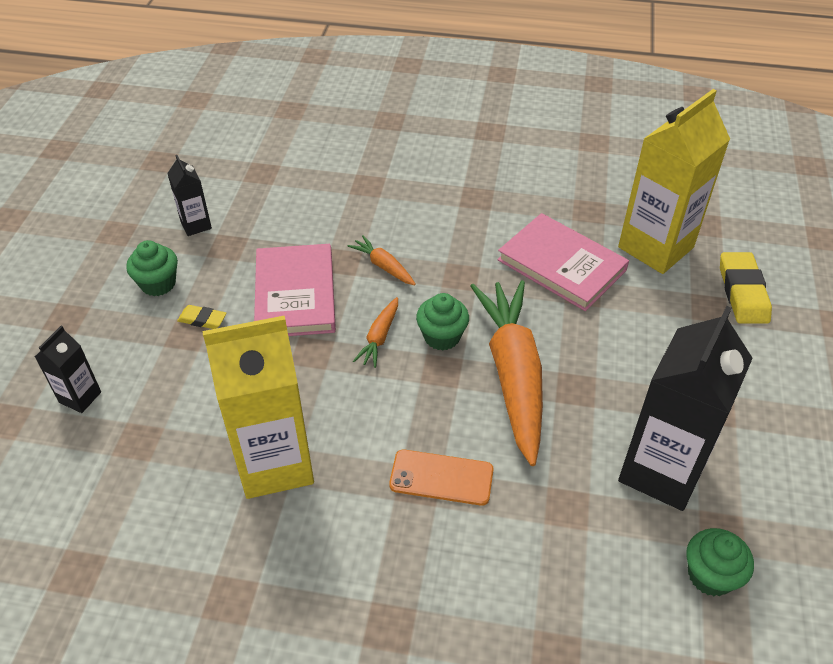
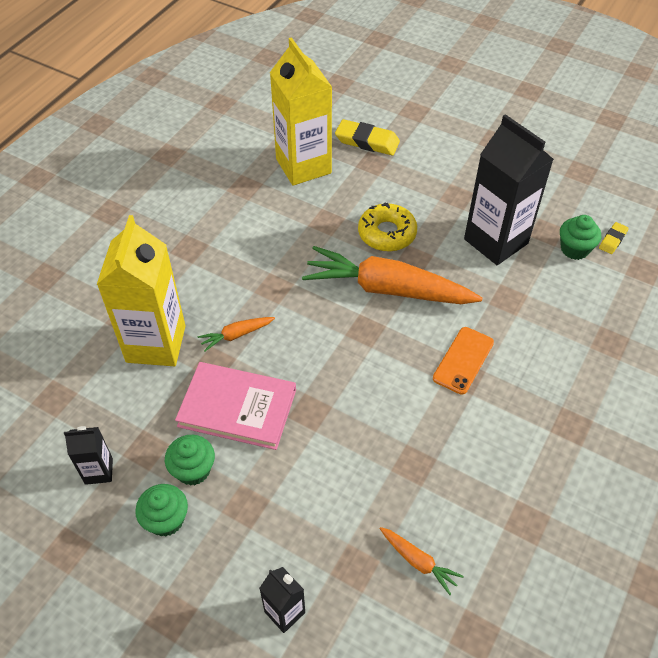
camera: 70 degrees left, 5 degrees up
yellow eraser [177,305,227,329] -> yellow eraser moved to [599,222,629,254]
yellow carton [202,315,314,499] -> yellow carton moved to [97,215,186,366]
orange carrot [353,297,398,368] -> orange carrot moved to [380,527,463,595]
green cupcake [416,293,469,351] -> green cupcake moved to [165,435,215,486]
pink book [497,213,629,311] -> none
none -> yellow donut [358,202,417,252]

